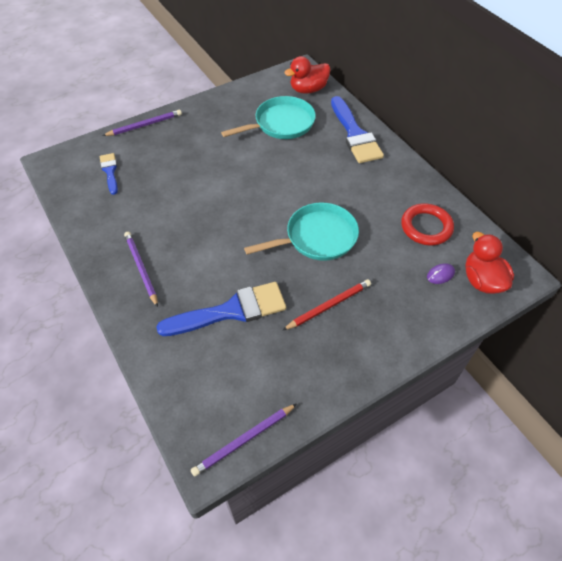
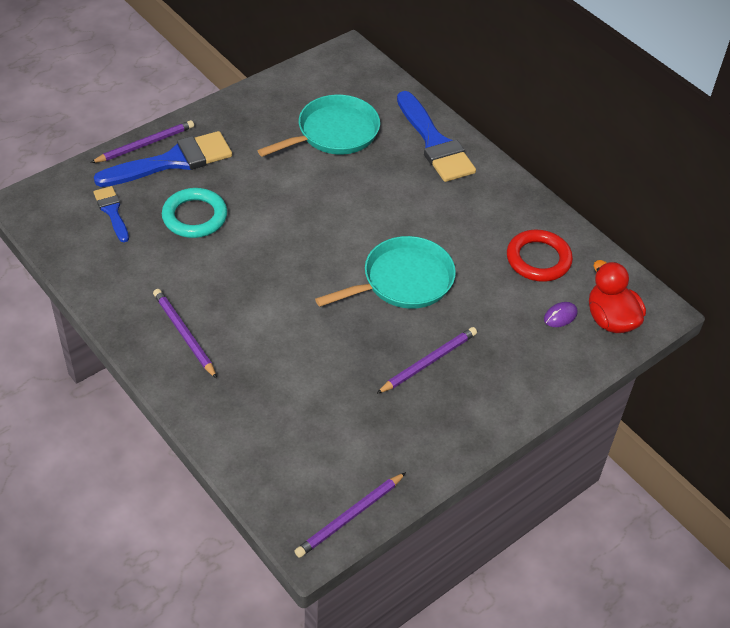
camera: 10 degrees left, 5 degrees down
blue brush [156,282,286,336] -> blue brush moved to [94,131,232,187]
red pencil [283,279,371,330] -> purple pencil [376,327,477,394]
red duck [284,56,330,94] -> none
none -> turquoise ring [162,188,227,238]

